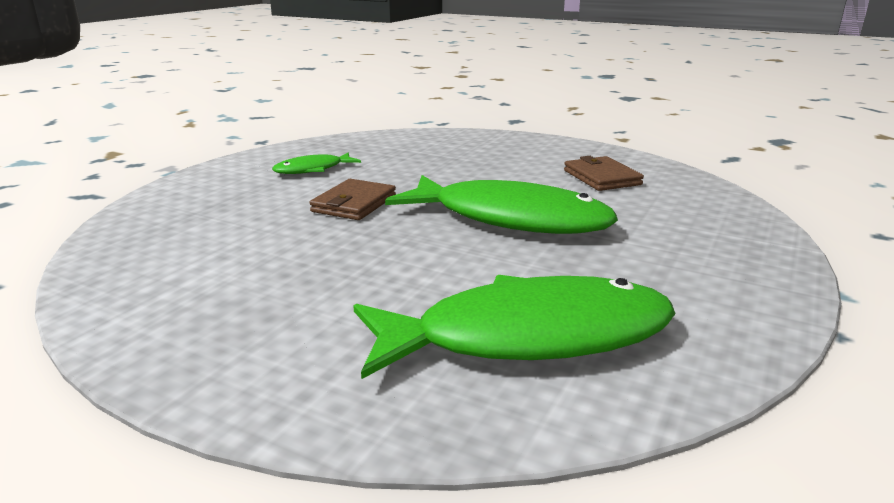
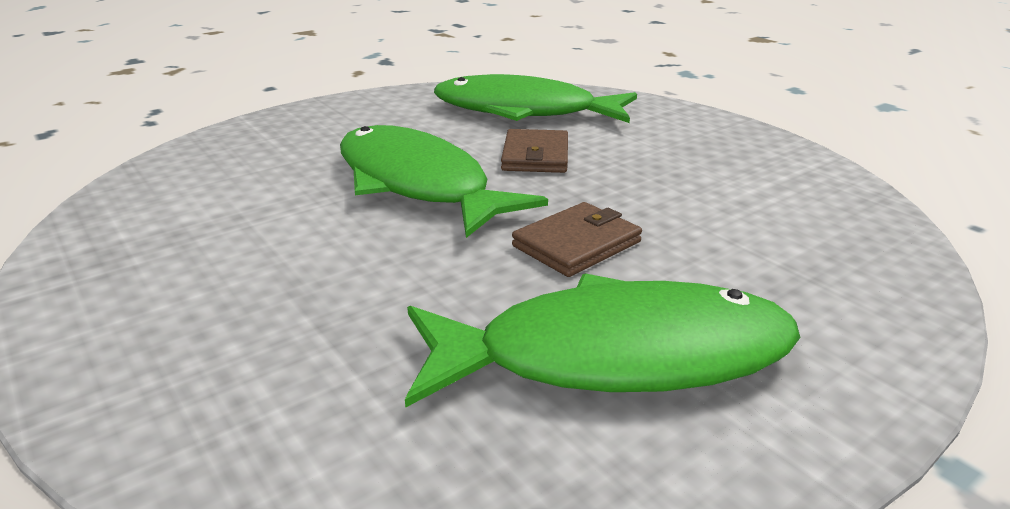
camera: 155 degrees left, 5 degrees up
green fish [272,153,361,174] -> green fish [405,274,800,408], size x2.13
brown wallet [564,156,644,191] -> brown wallet moved to [501,129,568,173]

